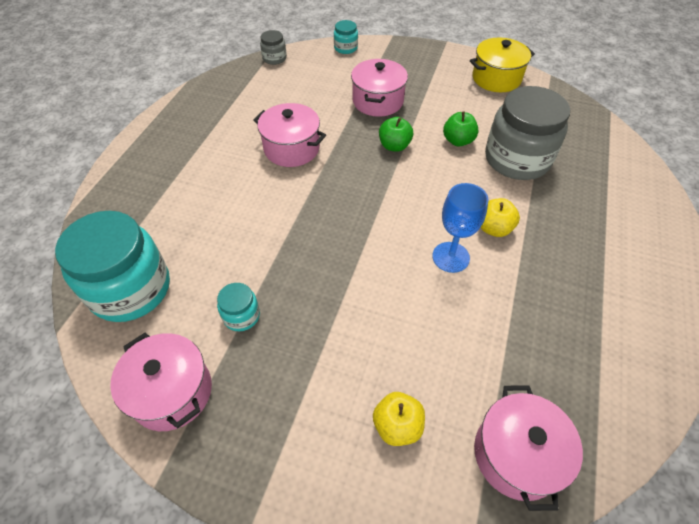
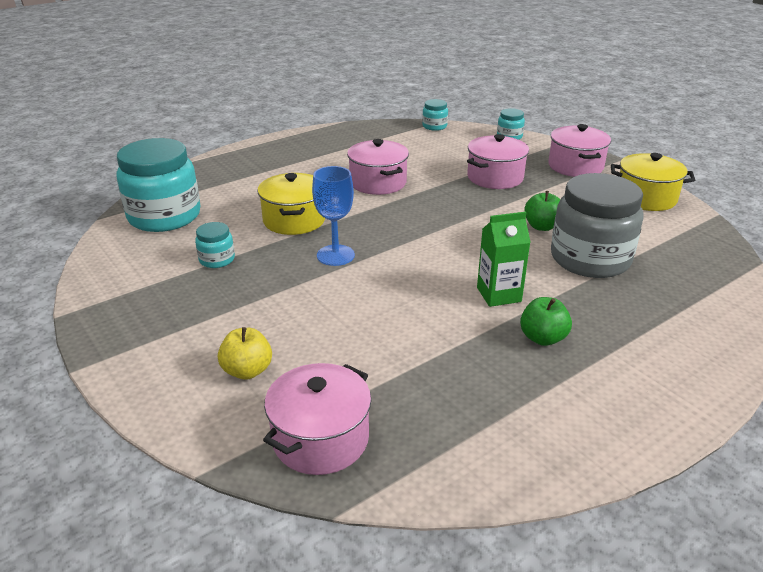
camera: 35 degrees right, 20 degrees down
pink pot [110,333,212,431] -> pink pot moved to [548,124,611,177]
grey jar [260,30,287,65] -> turquoise jar [422,99,448,131]
green apple [379,117,413,152] -> green apple moved to [520,297,572,346]
blue goblet [432,183,489,273] -> blue goblet moved to [312,166,355,266]
yellow apple [481,198,520,237] -> green carton [477,212,531,307]
none -> yellow pot [257,173,325,235]

